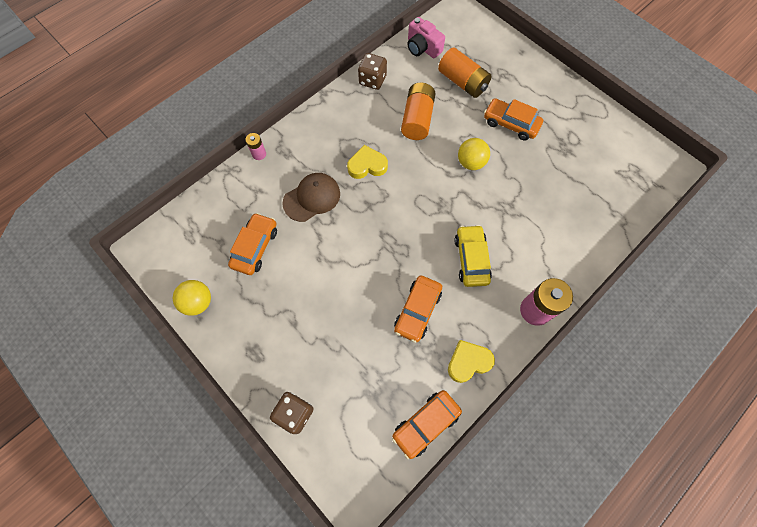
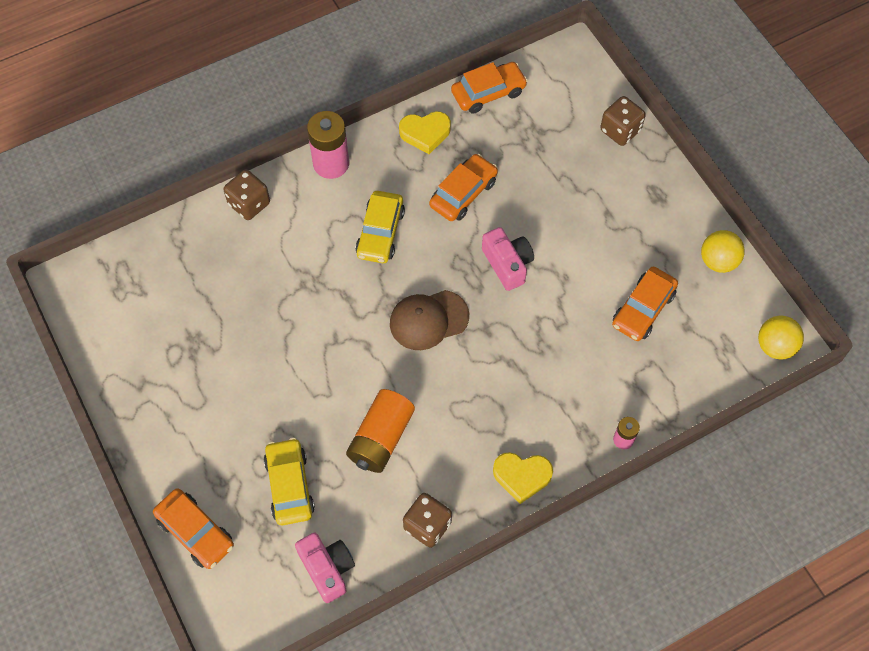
camera: 165 degrees left, 5 degrees down
brown cap [282,173,340,222] -> brown cap moved to [390,290,469,350]
yellow heart [347,145,388,179] -> yellow heart moved to [493,452,553,504]
orange battery [438,48,492,98] -> yellow car [264,438,315,525]
yellow ball [458,138,490,170] -> yellow ball moved to [758,316,804,359]
orange car [484,98,543,140] -> orange car moved to [153,488,234,569]
none -> brown dice [223,169,270,220]
none -> pink camera [482,227,534,291]

